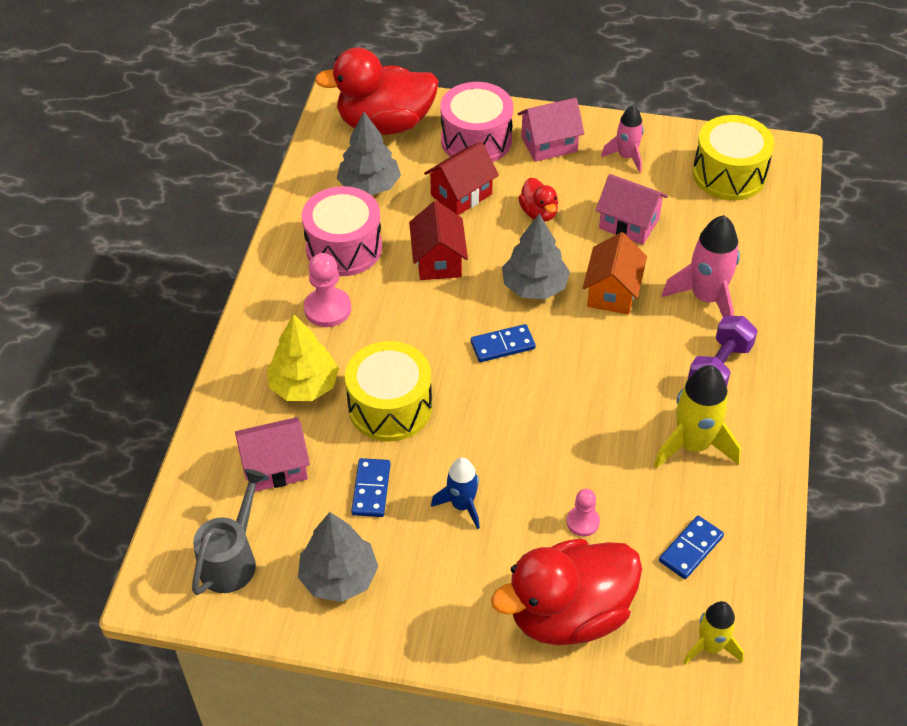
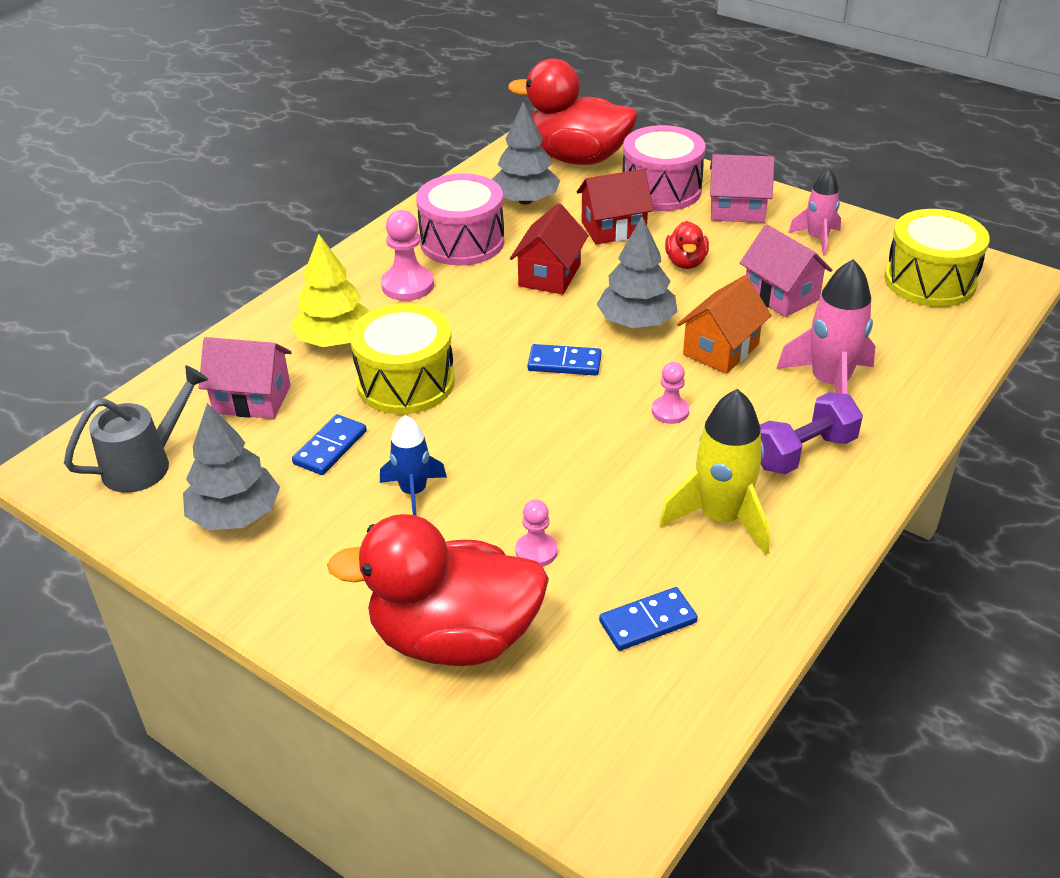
camera: 25 degrees right, 10 degrees down
yellow rocket [683,601,744,664] -> none
none -> pink pawn [652,362,689,424]

